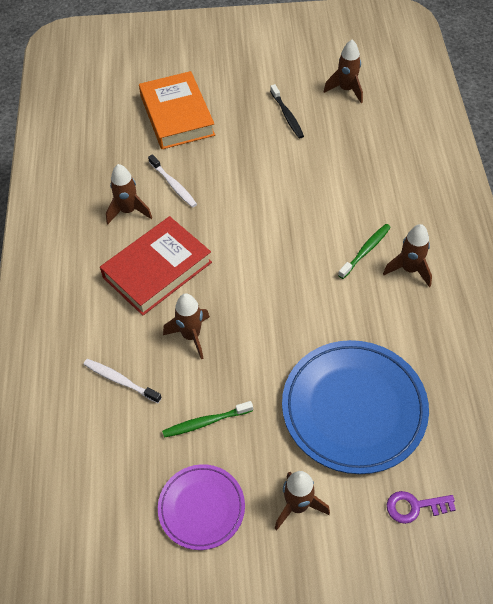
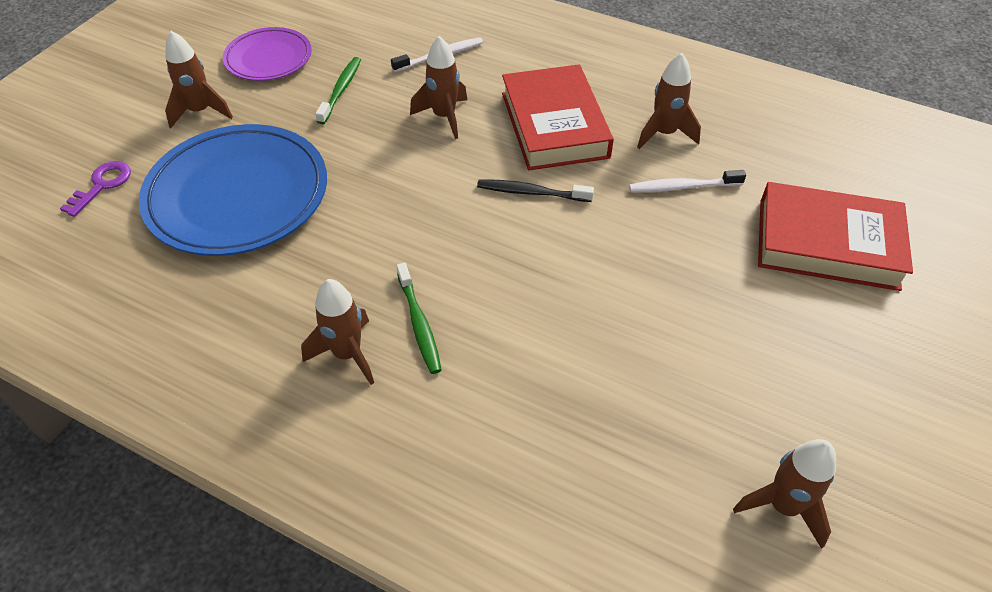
camera: 120 degrees right, 5 degrees down
orange book [139,71,215,149] -> red book [758,182,913,291]
black toothbrush [270,84,304,138] -> black toothbrush moved to [477,180,594,202]

